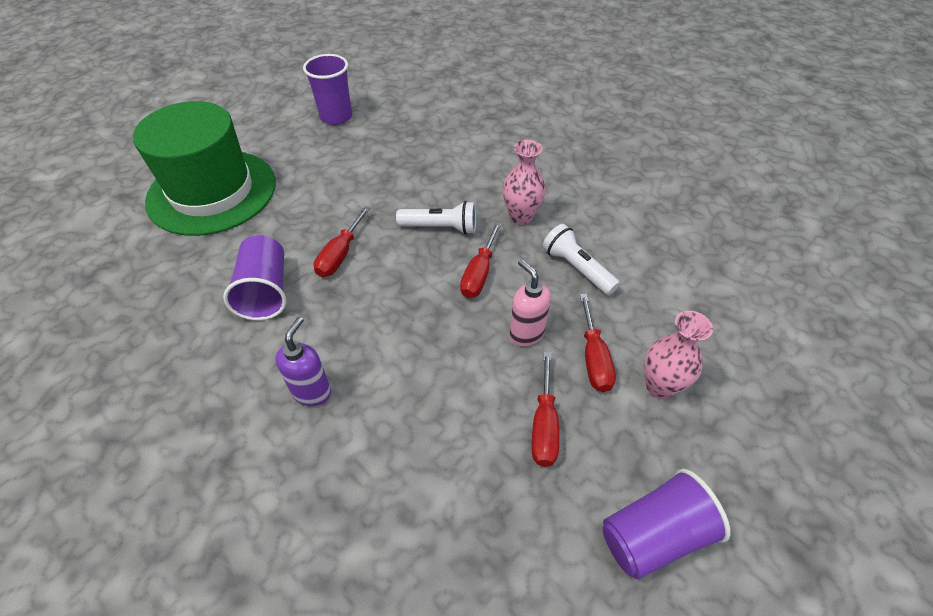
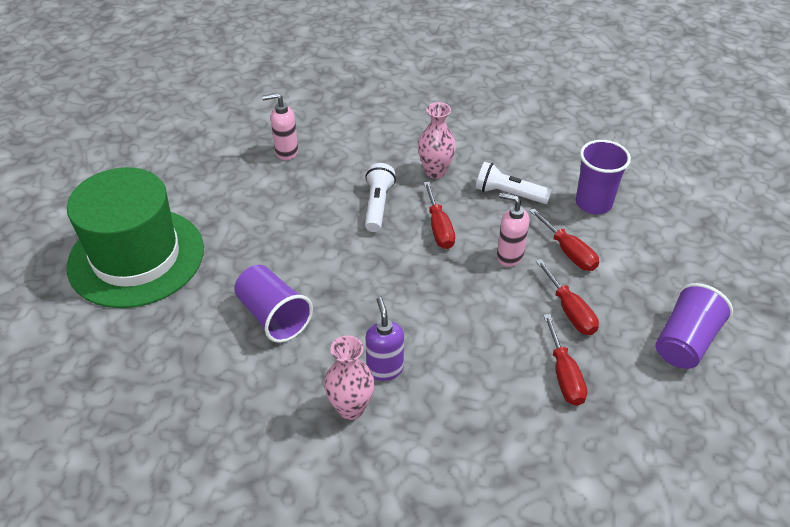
camera: 30 degrees left, 5 degrees down
purple cup [303,54,352,125] -> purple cup moved to [576,140,631,214]
red screwdriver [314,206,371,277] -> red screwdriver moved to [543,314,587,406]
white flashlight [396,201,476,235] -> white flashlight turned 60 degrees counterclockwise [365,163,396,232]
pink vase [644,311,713,399] -> pink vase moved to [324,336,375,420]
none -> pink soap dispenser [262,93,298,160]

